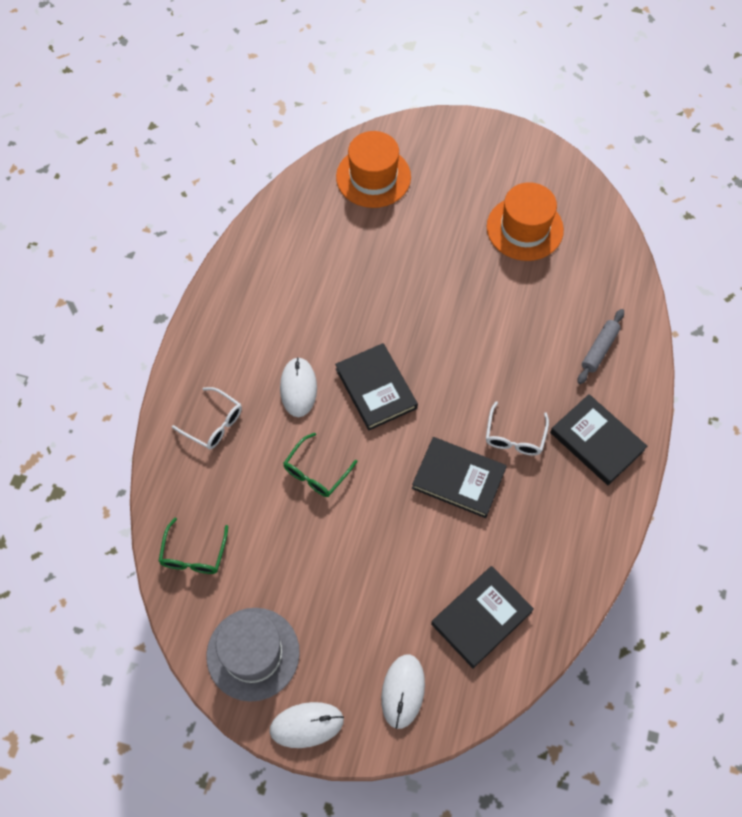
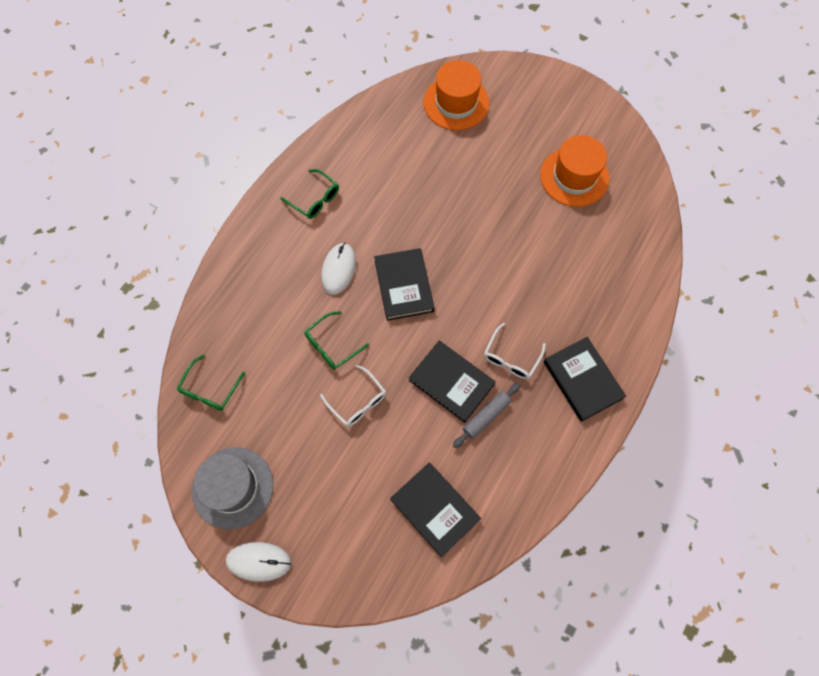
camera: 15 degrees right, 5 degrees up
white glasses [172,387,242,450] -> white glasses moved to [320,364,386,427]
white mouse [381,655,425,729] -> none
black book [431,566,534,668] -> black book turned 75 degrees clockwise [390,463,481,557]
grey rolling pin [578,309,624,384] -> grey rolling pin moved to [453,383,521,448]
none -> green glasses [280,169,339,219]

